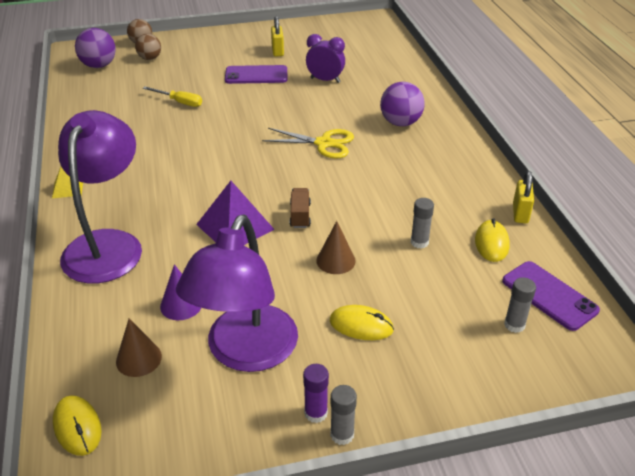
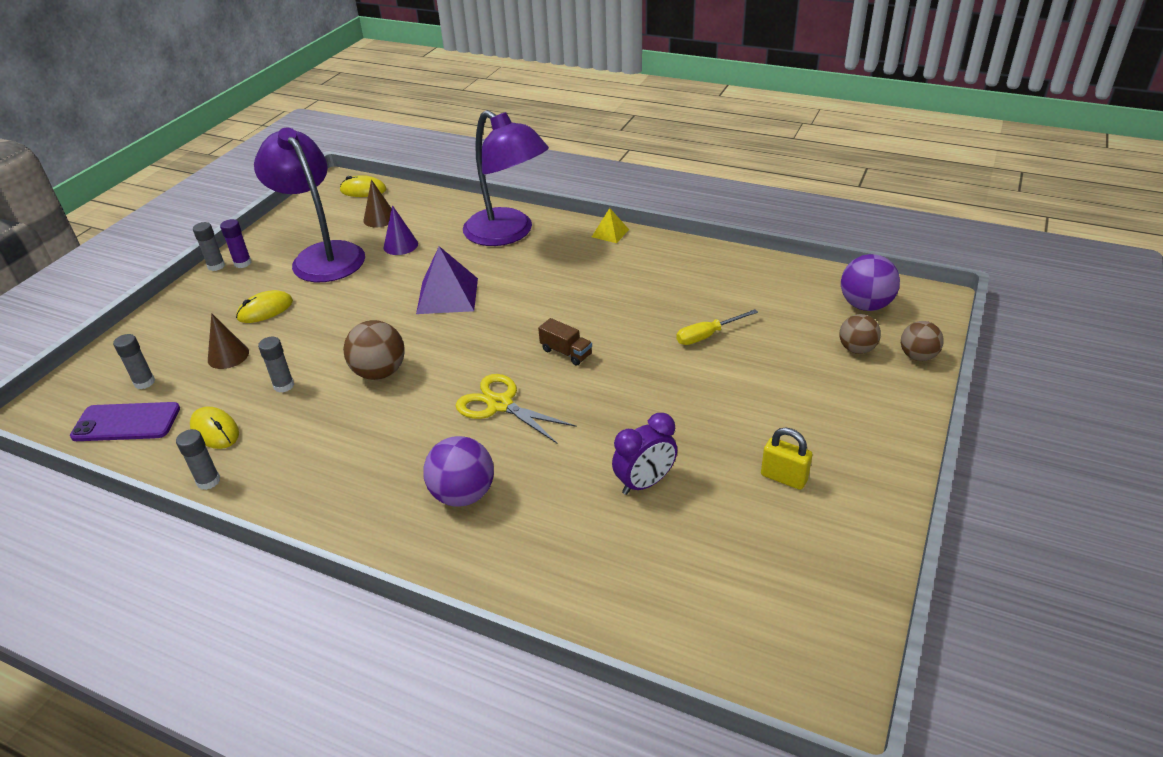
camera: 130 degrees right, 0 degrees up
purple phone [225,65,287,84] -> none
yellow scissors [262,128,354,158] -> yellow scissors turned 75 degrees clockwise [456,374,576,444]
brown truck [290,188,311,228] -> brown truck moved to [538,318,592,366]
brown cone [316,221,356,274] -> brown cone moved to [208,313,249,369]
yellow padlock [513,171,534,223] -> grey glue stick [176,429,220,490]
none -> brown ball [343,320,405,380]

